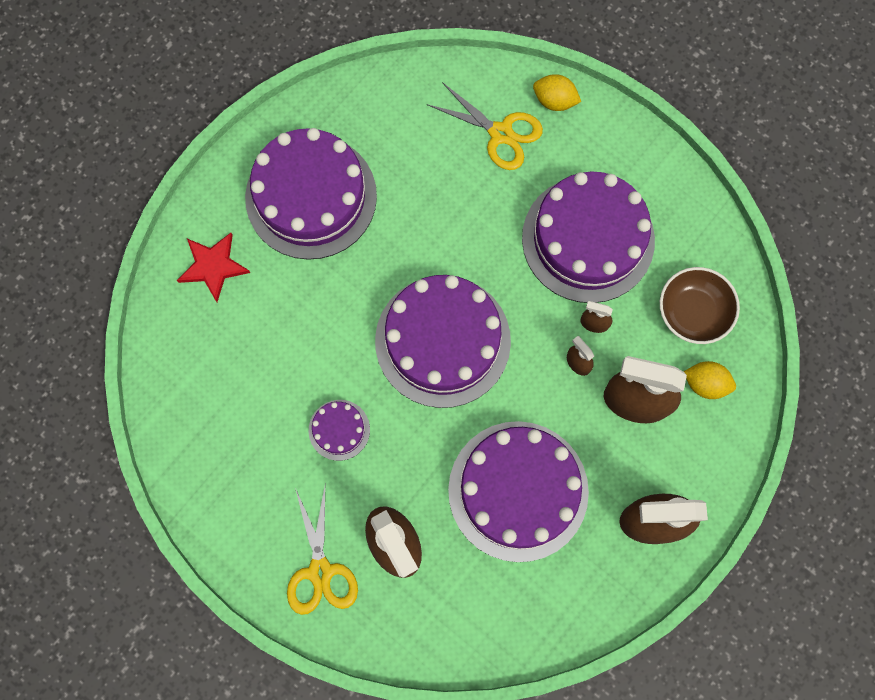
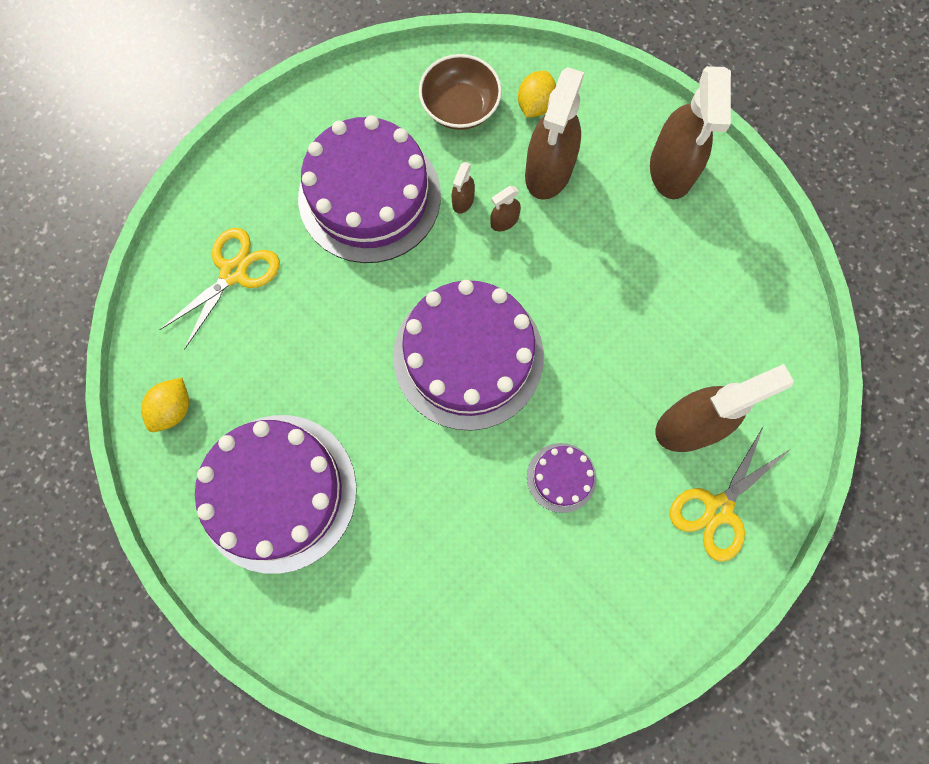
camera: 85 degrees left, 0 degrees up
red star [177,233,250,302] -> none
yellow scissors [287,487,358,615] -> yellow scissors turned 135 degrees clockwise [670,426,791,562]
purple cake [448,421,589,562] -> none
yellow lemon [533,74,581,111] -> yellow lemon moved to [141,378,189,432]

